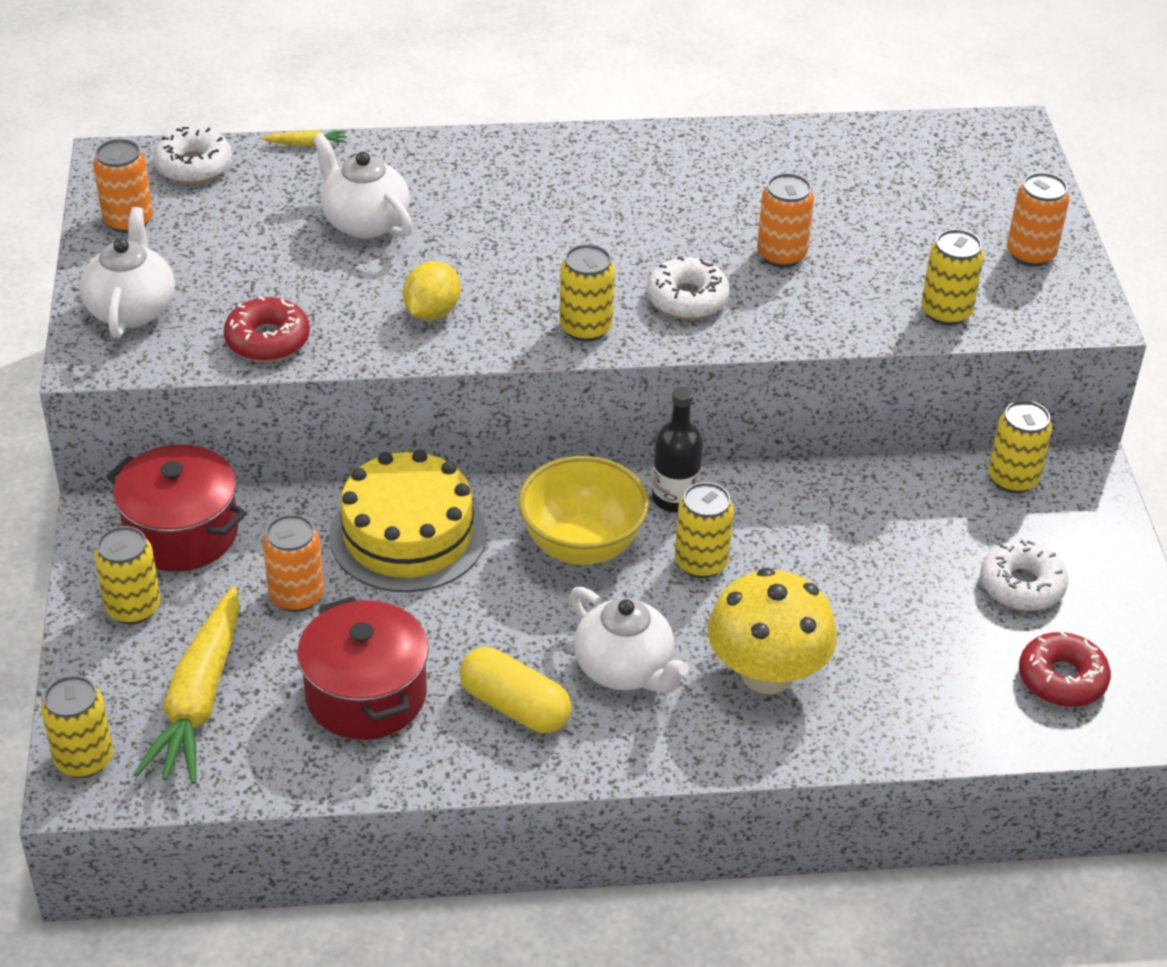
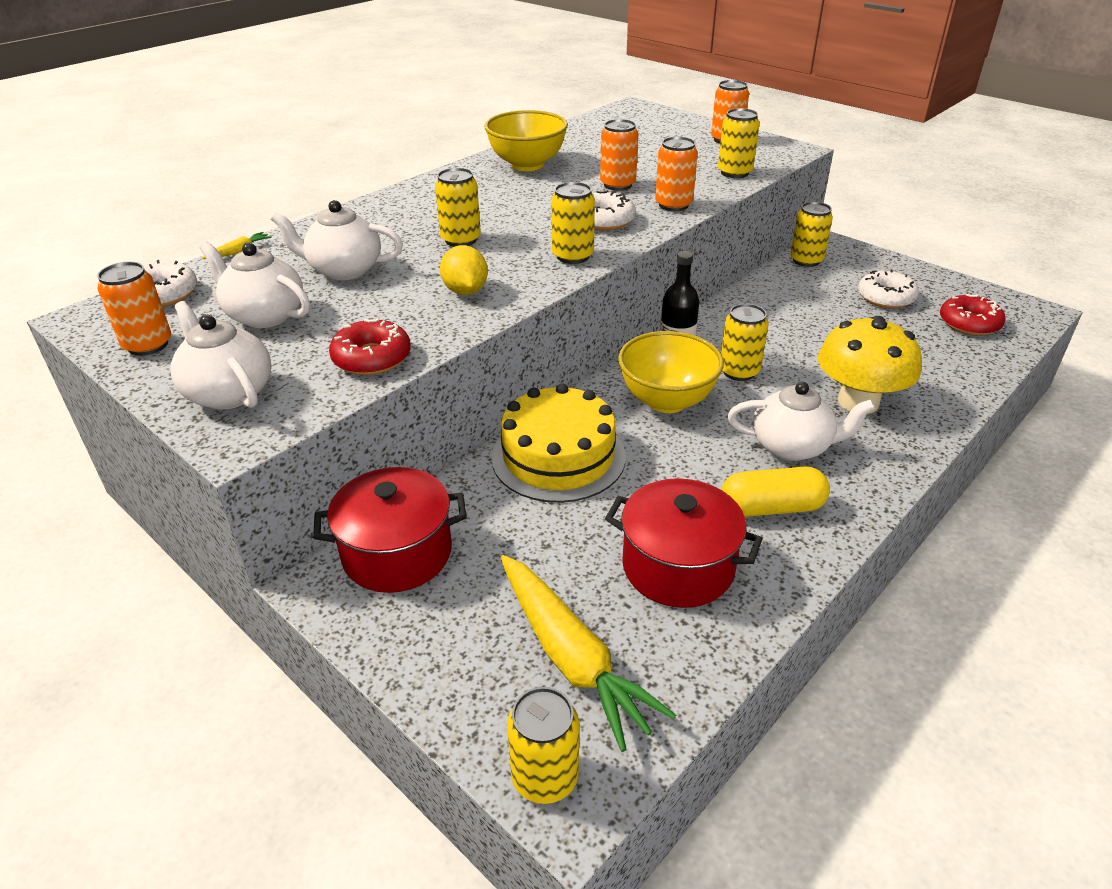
camera: 40 degrees left, 5 degrees down
yellow can [94,526,161,624] -> yellow can moved to [435,168,481,247]
orange can [263,514,324,612] -> orange can moved to [655,137,698,211]
none -> white teapot [200,242,310,328]
none -> yellow bowl [484,110,568,171]

